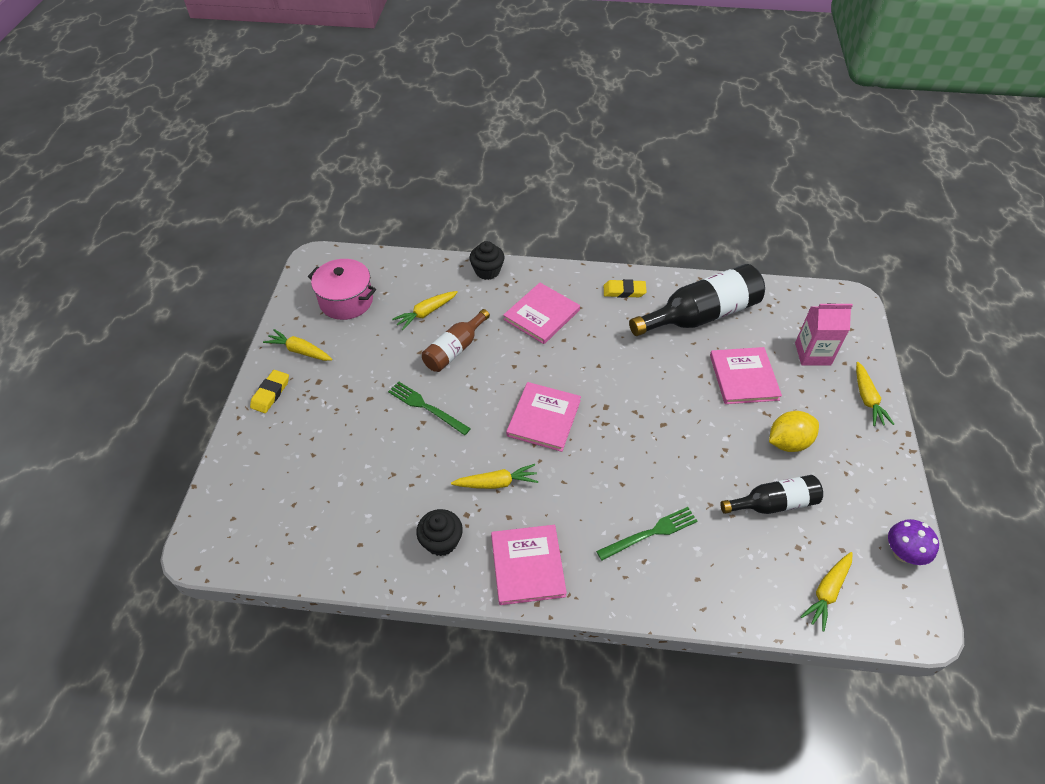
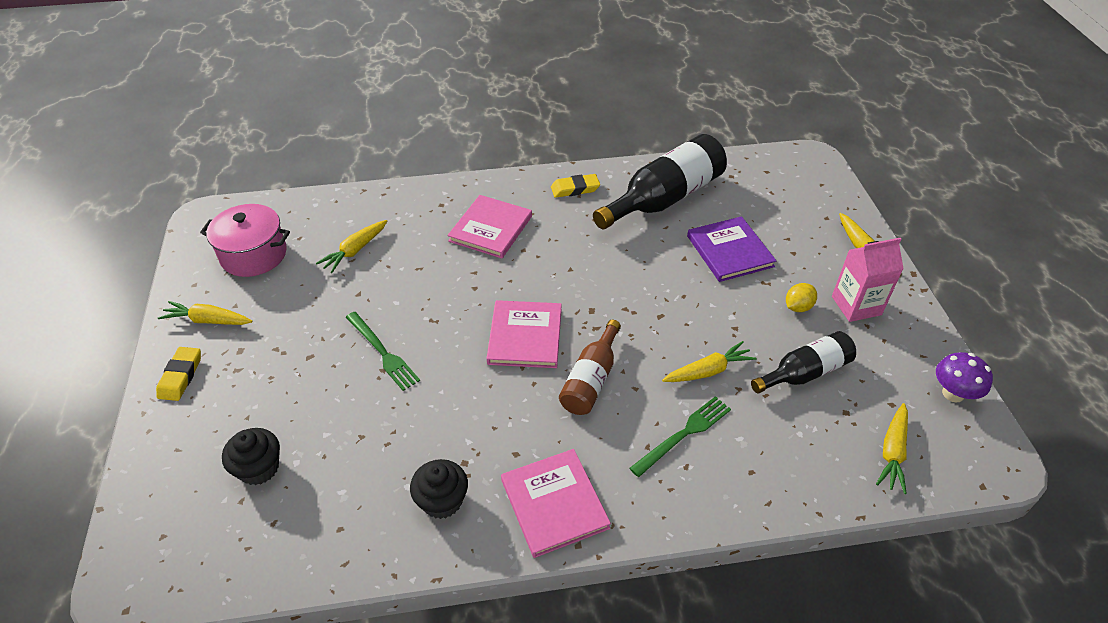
camera: 15 degrees left, 5 degrees down
green fork [388,381,471,435] -> green fork turned 150 degrees counterclockwise [346,312,420,391]
brown bottle [422,309,490,372] -> brown bottle moved to [559,320,621,415]
yellow carrot [451,464,539,489] -> yellow carrot moved to [662,341,757,382]
black cupcake [469,241,505,280] -> black cupcake moved to [222,428,280,485]
pink book [710,347,782,404] -> purple book [687,216,776,282]
yellow lemon [769,411,819,452] -> yellow lemon [786,283,817,312], size x0.63
pink carton [795,303,853,365] -> pink carton moved to [832,238,904,322]

